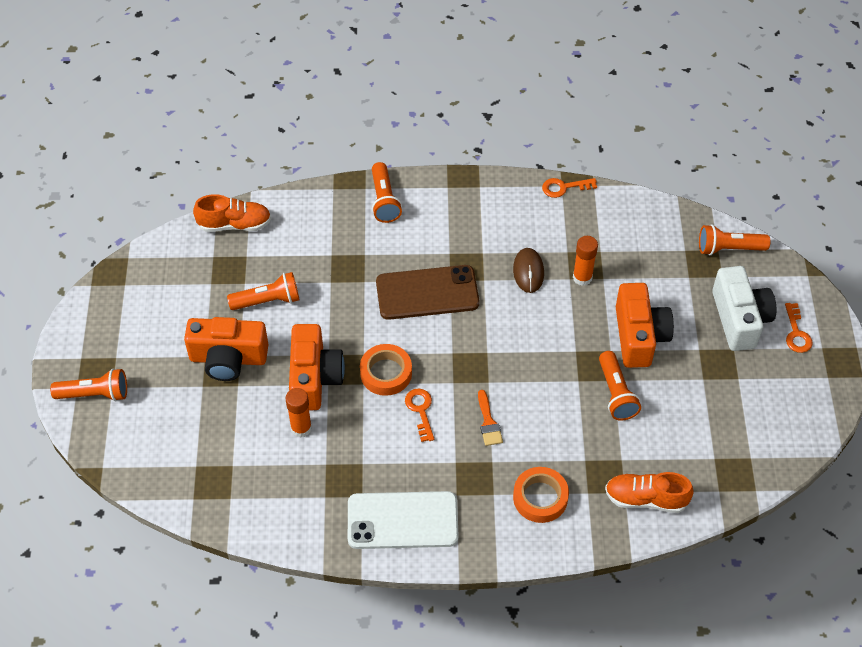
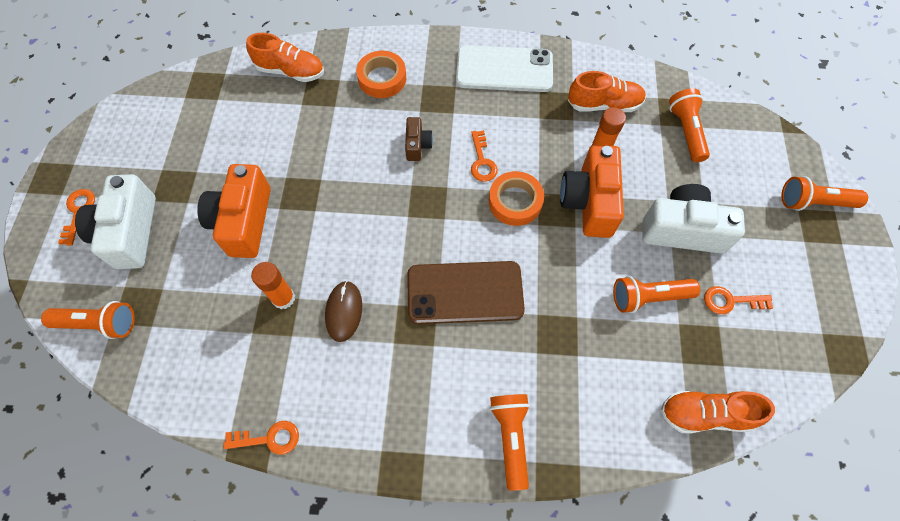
camera: 175 degrees left, 10 degrees up
orange camera [184,317,268,381] -> white camera [642,184,745,254]
orange brush [478,390,503,446] -> brown camera [405,117,433,161]
orange flashlight [599,351,641,421] -> orange flashlight moved to [669,88,710,162]
none -> orange shoe [568,71,646,112]
none -> orange key [704,286,773,314]

